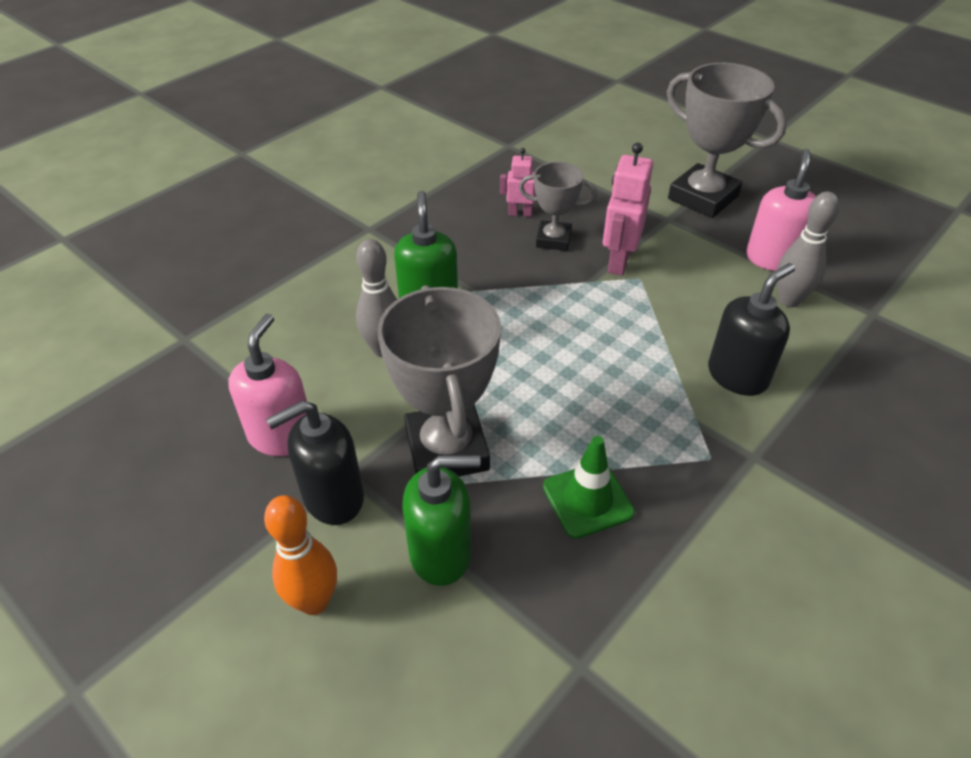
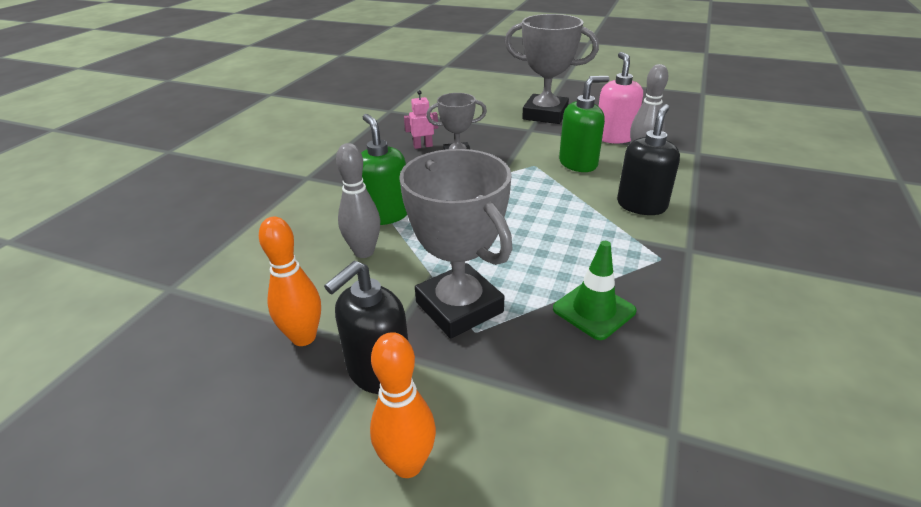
camera: 20 degrees left, 10 degrees down
pink soap dispenser [228,313,307,456] -> orange bowling pin [259,217,321,346]
green soap dispenser [402,455,481,586] -> green soap dispenser moved to [559,76,610,172]
pink robot [603,143,653,276] -> none

